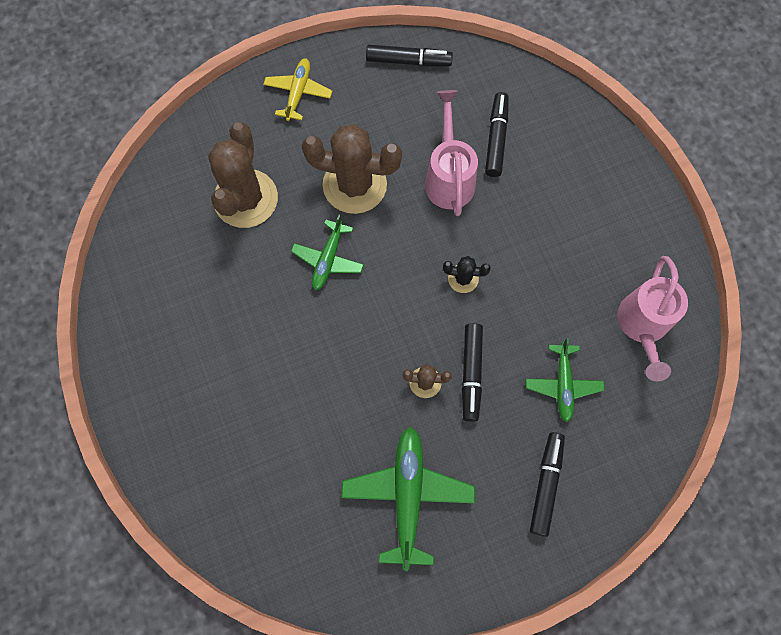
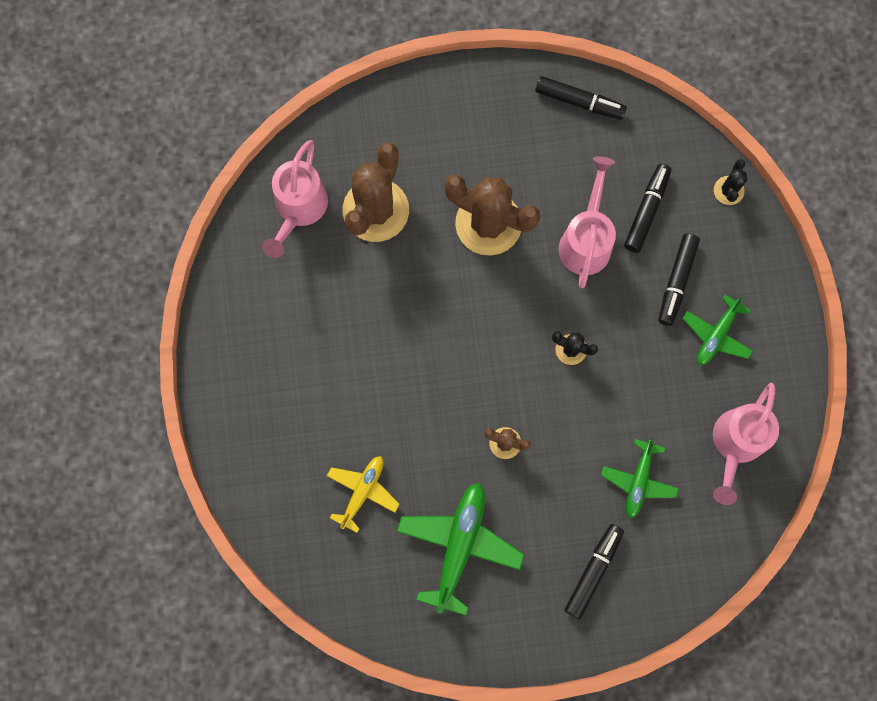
camera: 15 degrees right, 5 degrees up
yellow plane [263,59,332,121] -> yellow plane moved to [327,456,400,533]
green plane [291,215,364,290] -> green plane moved to [682,295,753,365]
black marker [462,323,483,422] -> black marker moved to [658,234,700,326]
none -> pink watering can [262,140,328,258]
none -> black cactus [714,159,747,205]

